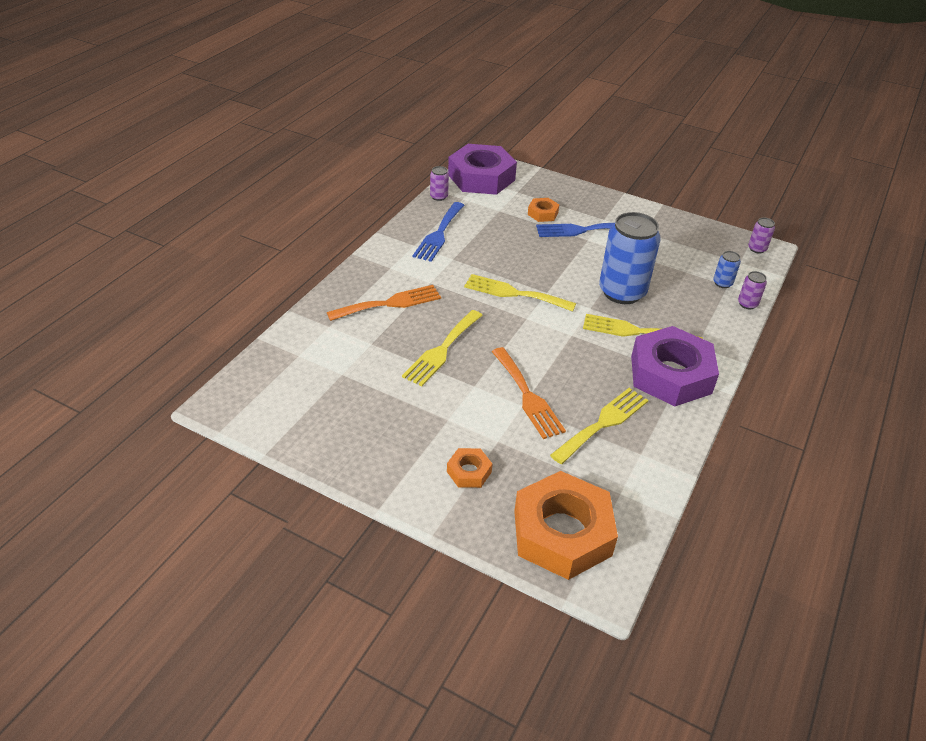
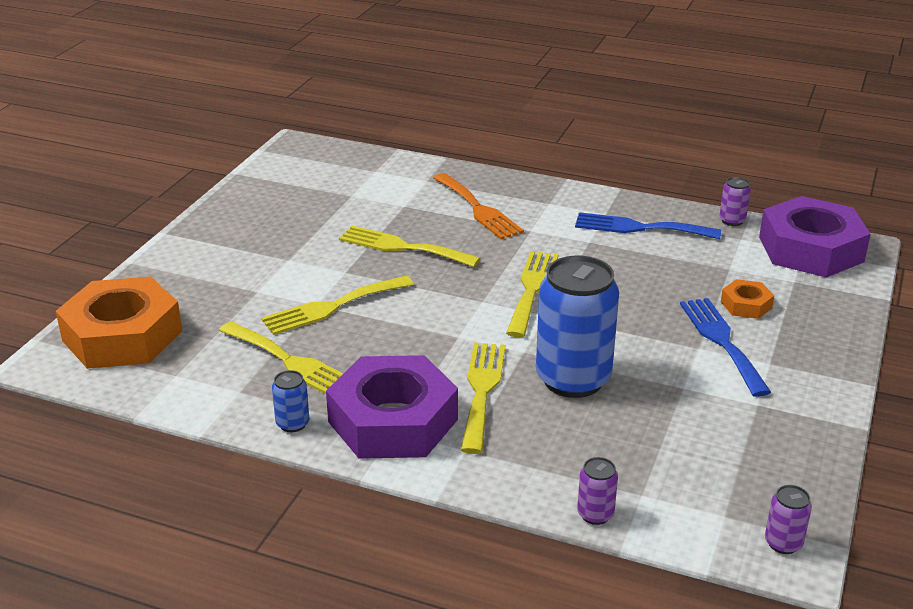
camera: 85 degrees right, 10 degrees down
orange nut [447,448,493,488] -> none
orange fork [492,347,566,439] -> yellow fork [261,276,414,335]
blue can [713,251,741,288] -> blue can moved to [272,370,309,432]

